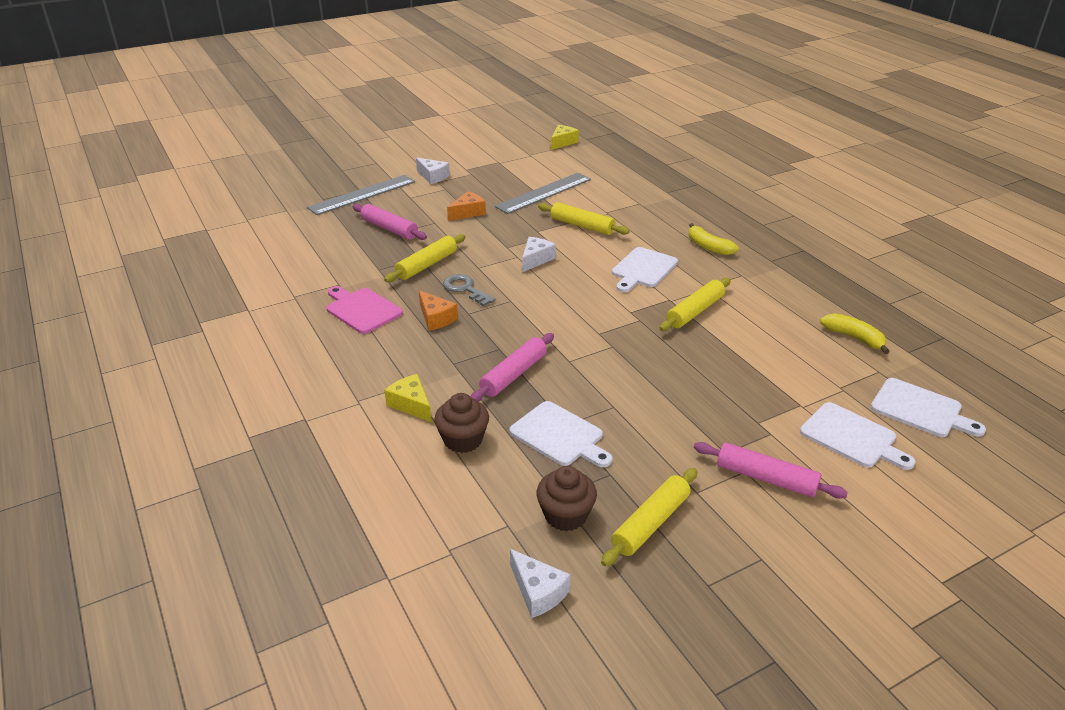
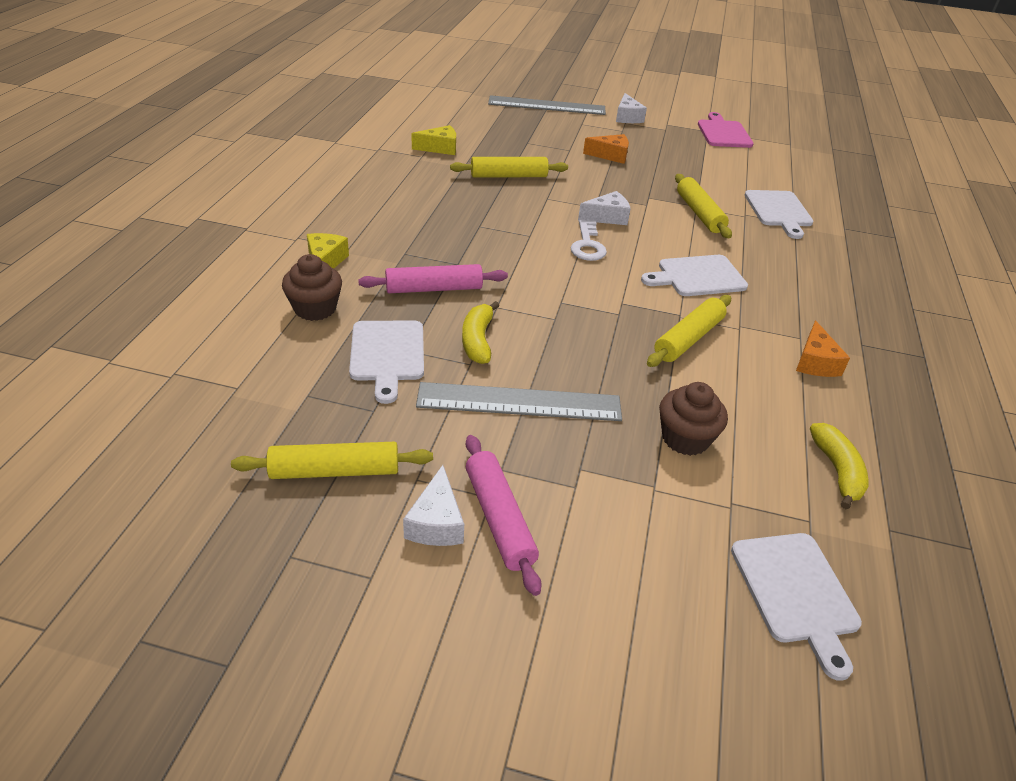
camera: 40 degrees right, 5 degrees up
pink cutting board [327,286,403,334] -> pink cutting board moved to [698,112,754,148]
pink rolling pin [353,204,427,240] -> none
orange cheese [419,290,458,331] -> orange cheese moved to [796,320,850,377]
grey key [443,274,496,306] -> none
grey ruler [495,173,591,214] -> grey ruler moved to [416,382,622,421]
white cheese [510,549,570,618] -> white cheese moved to [403,465,464,546]
brown cupcake [537,466,597,531] -> brown cupcake moved to [659,382,728,456]
yellow cheese [551,125,579,150] -> yellow cheese moved to [411,125,456,155]
yellow rolling pin [659,278,731,331] -> yellow rolling pin turned 45 degrees counterclockwise [647,295,731,367]
yellow banana [688,223,739,255] -> yellow banana moved to [462,301,499,364]
white cutting board [800,402,916,470] -> white cutting board moved to [745,190,814,239]
none -> white key [571,219,607,261]

